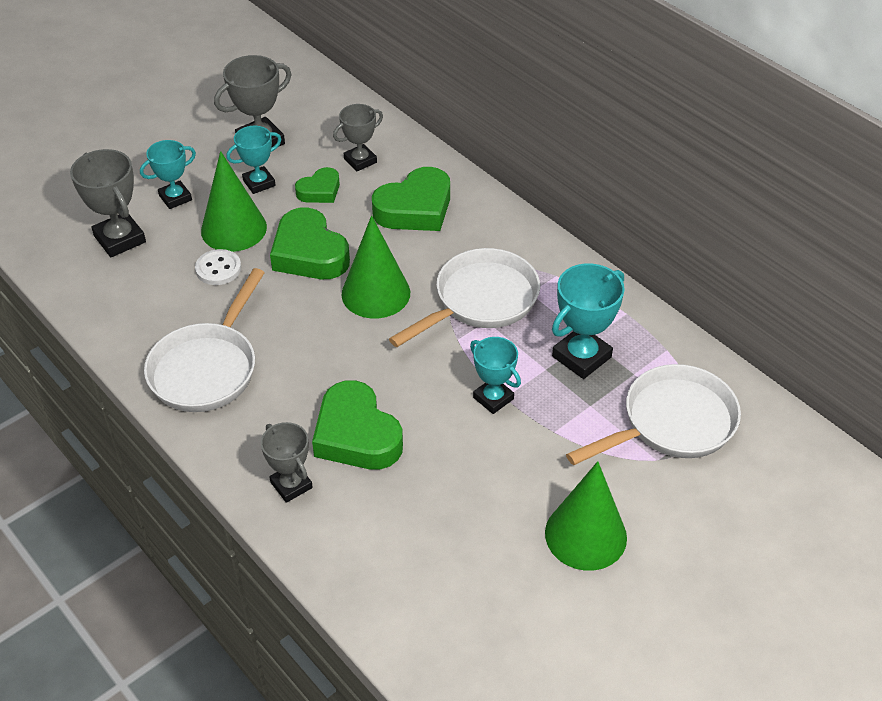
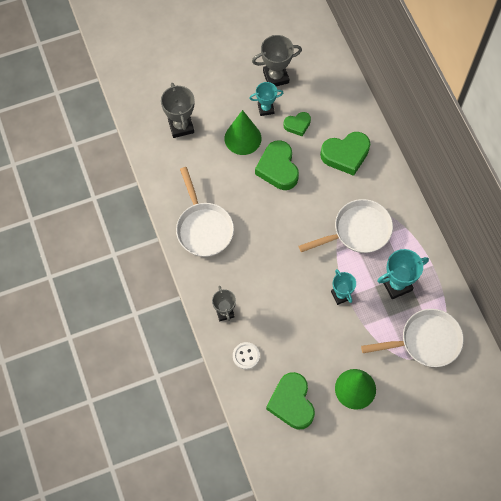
camera: 20 degrees right, 20 degrees up
turquoise trophy [140,140,196,209] -> none
white pan [144,268,265,412] -> white pan turned 60 degrees counterclockwise [176,167,234,257]
white button [195,249,241,285] -> white button moved to [233,342,260,370]
green heart [312,380,403,470] -> green heart moved to [266,372,315,429]
grey trophy [333,104,383,171] -> none
green cone [342,215,410,318] -> none

